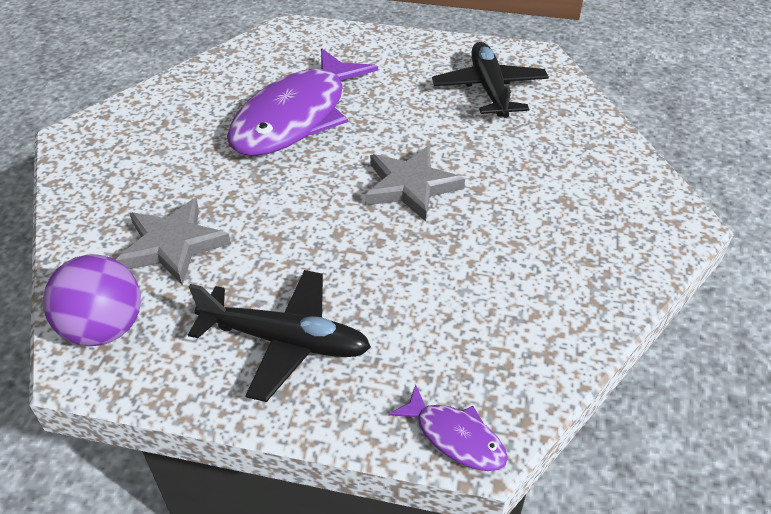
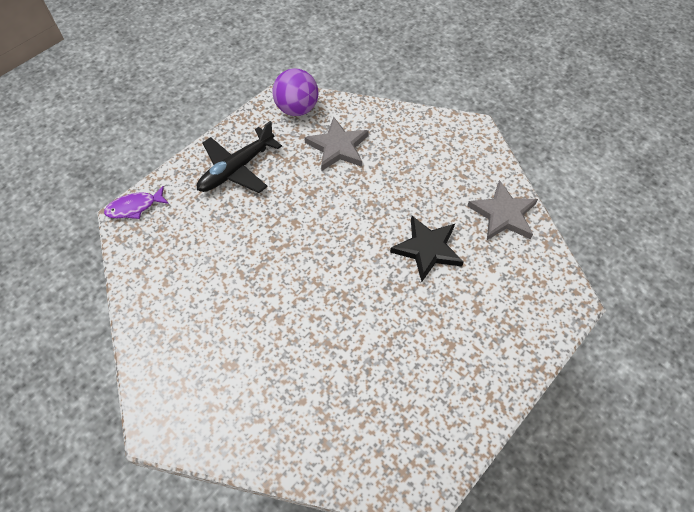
camera: 120 degrees right, 15 degrees up
purple fish [227,49,378,156] -> black star [390,216,464,282]
grey star [365,146,465,222] -> grey star moved to [467,180,538,240]
black plane [432,42,549,118] -> none

